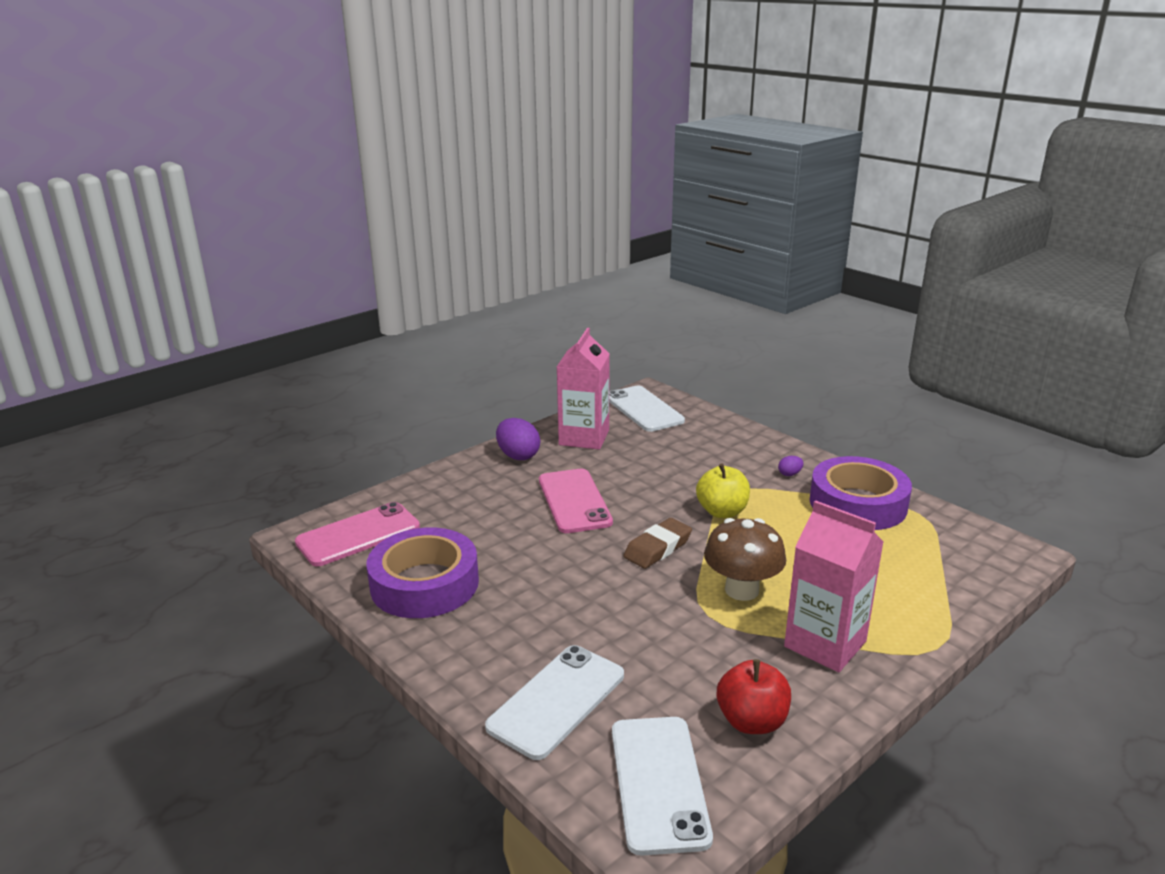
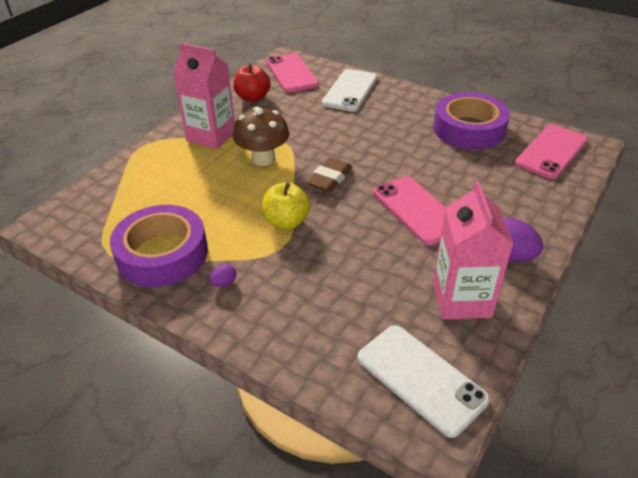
camera: 165 degrees right, 15 degrees up
white phone [612,717,713,856] -> pink phone [266,53,319,93]

